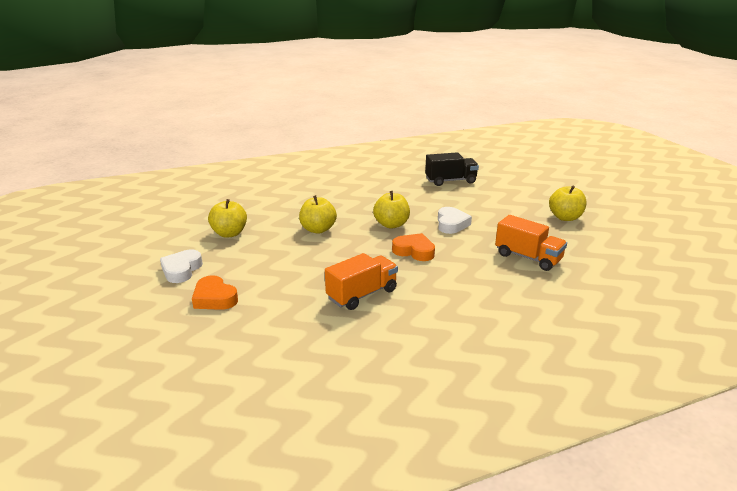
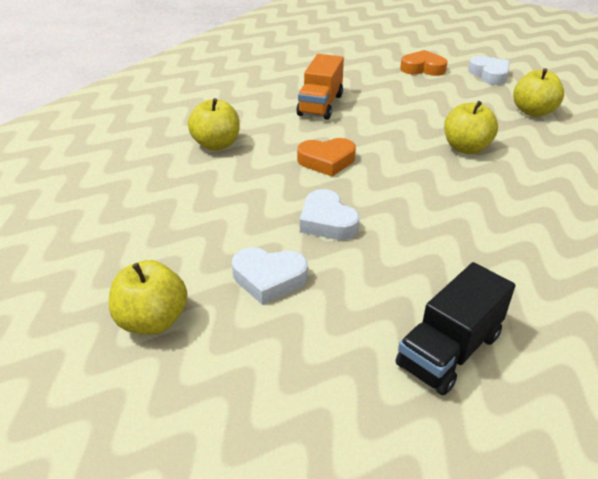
camera: 145 degrees right, 10 degrees up
yellow apple [373,191,410,229] -> yellow apple moved to [188,98,240,151]
orange truck [495,215,567,271] -> none
none -> white heart [232,247,308,305]

